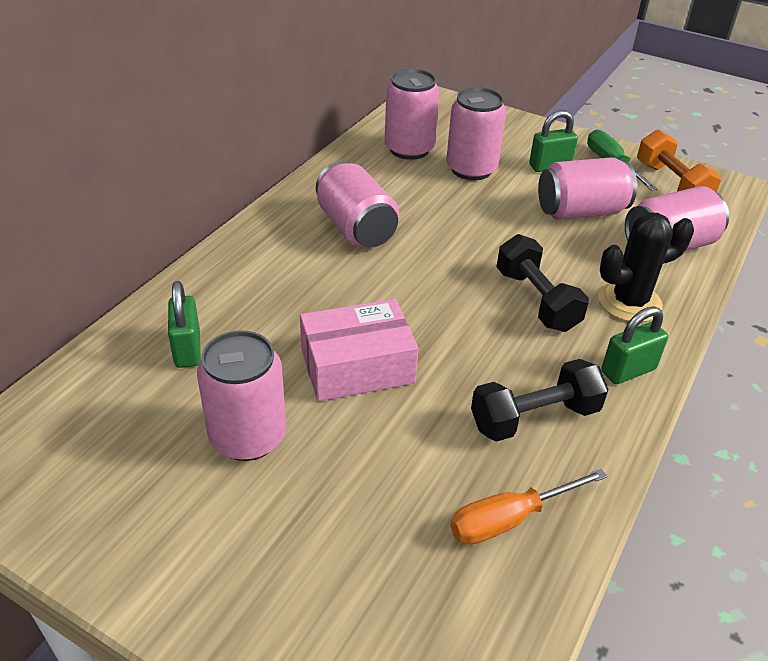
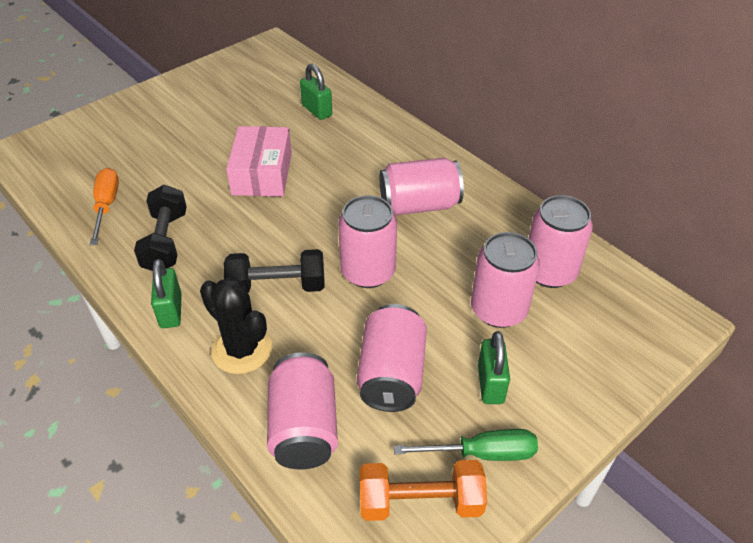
camera: 110 degrees right, 5 degrees up
green padlock [168,281,201,368] -> green padlock turned 45 degrees clockwise [300,64,332,120]
pink can [197,330,286,461] -> pink can moved to [338,195,397,288]
black cactus [598,212,694,322] -> black cactus turned 45 degrees counterclockwise [200,277,272,374]

